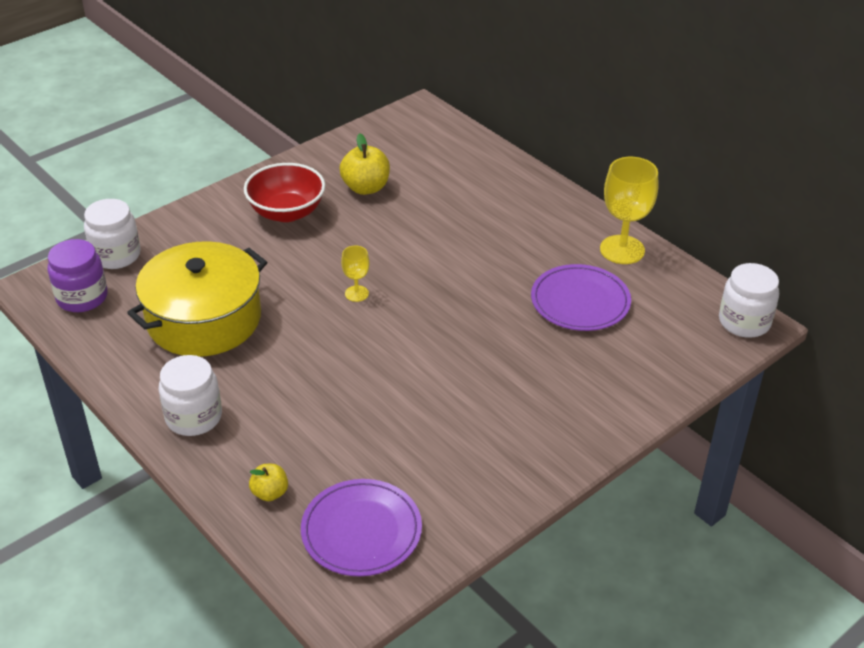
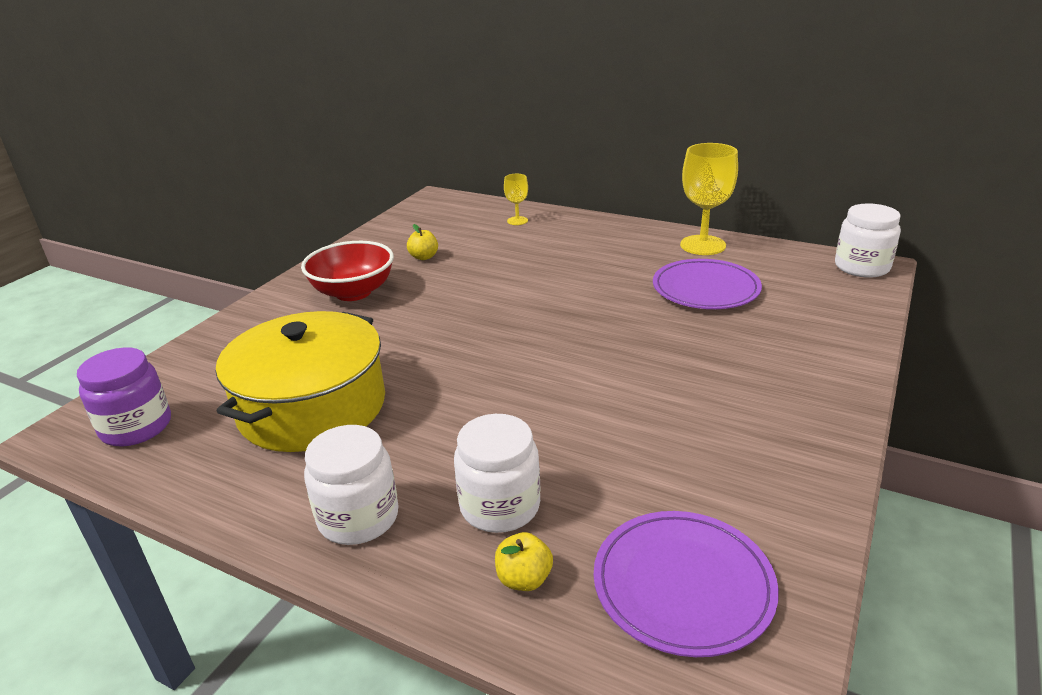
camera: 20 degrees left, 10 degrees down
white jar [84,199,141,269] -> white jar moved to [454,414,541,533]
yellow apple [340,133,390,195] -> yellow apple [407,224,438,260], size x0.59
yellow goblet [341,246,369,302] -> yellow goblet moved to [504,174,528,225]

